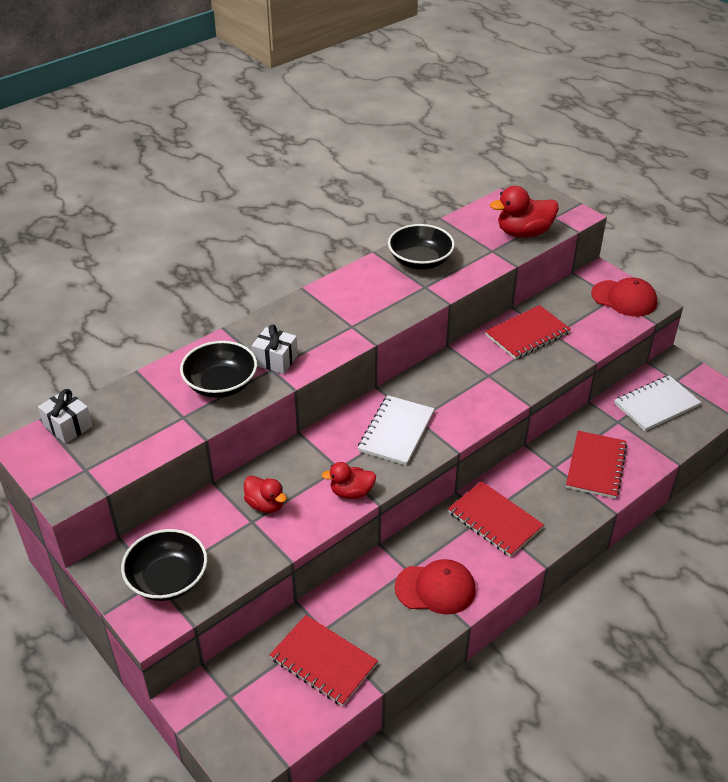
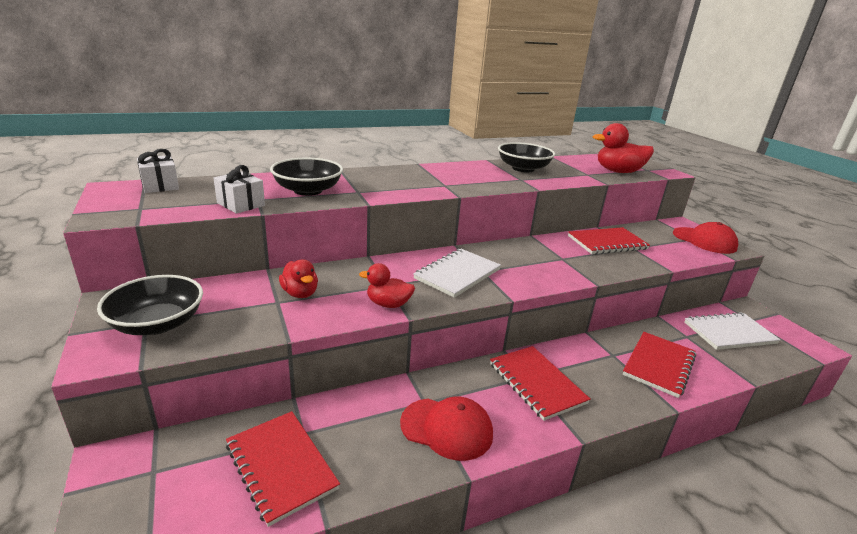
camera: 15 degrees right, 15 degrees down
white gift [252,324,298,374] -> white gift moved to [213,165,265,214]

